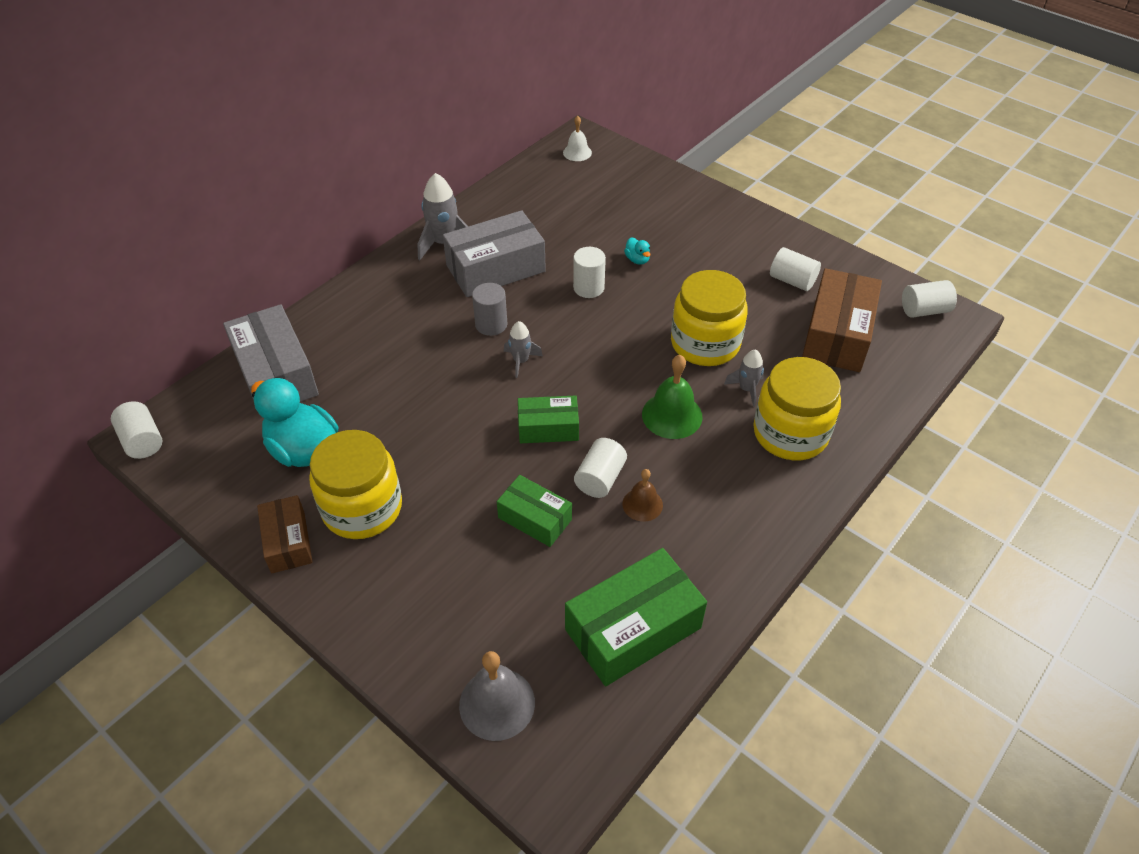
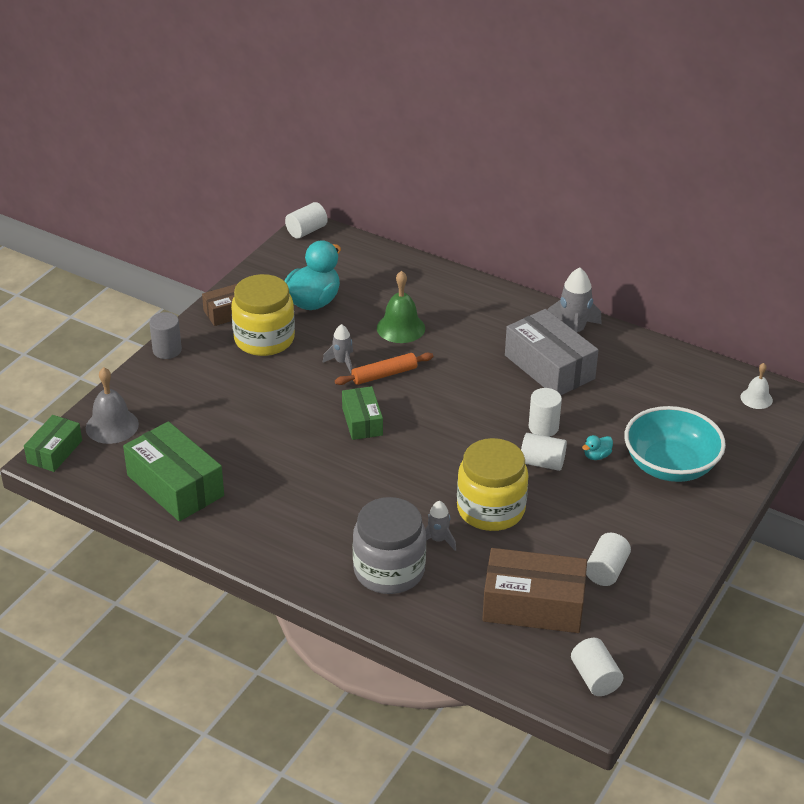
camera: 80 degrees right, 10 degrees down
grey box [223,304,319,415] -> none
grey cylinder [472,283,507,336] -> grey cylinder moved to [149,312,182,359]
green box [497,475,572,547] -> green box moved to [24,415,82,472]
grey rocket [504,321,543,378] -> grey rocket moved to [323,324,353,373]
white cylinder [574,438,627,498] -> white cylinder moved to [521,433,567,471]
brown bell [622,469,663,522] -> none
green bell [642,355,703,439] -> green bell moved to [377,271,425,343]
yellow jar [753,357,841,460] -> grey jar [353,497,426,594]
none -> orange rolling pin [335,353,433,385]
none -> turquoise bowl [624,406,726,482]

